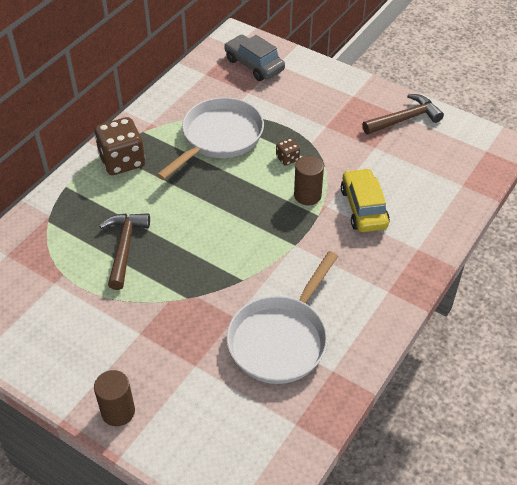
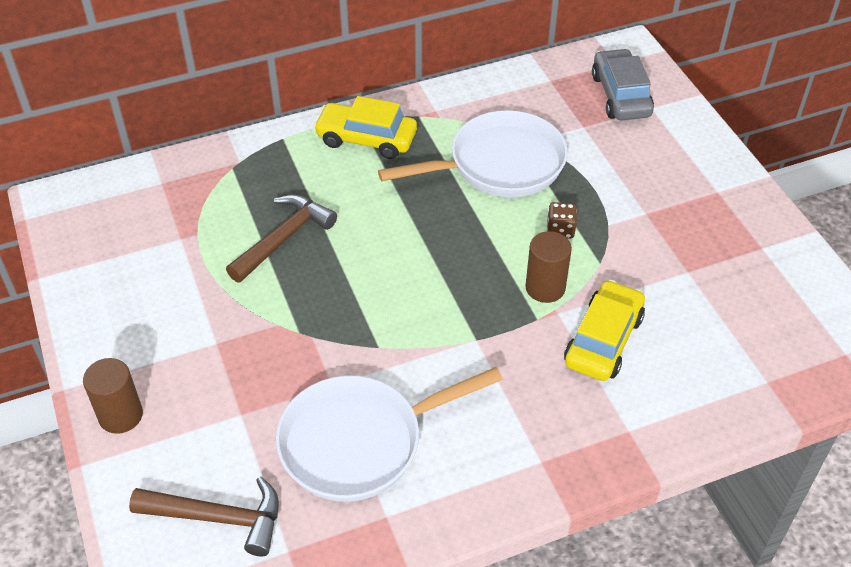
camera: 35 degrees right, 0 degrees up
brown dice [94,117,145,175] -> yellow car [314,96,417,159]
brown hammer [362,94,444,134] -> brown hammer moved to [129,476,279,557]

